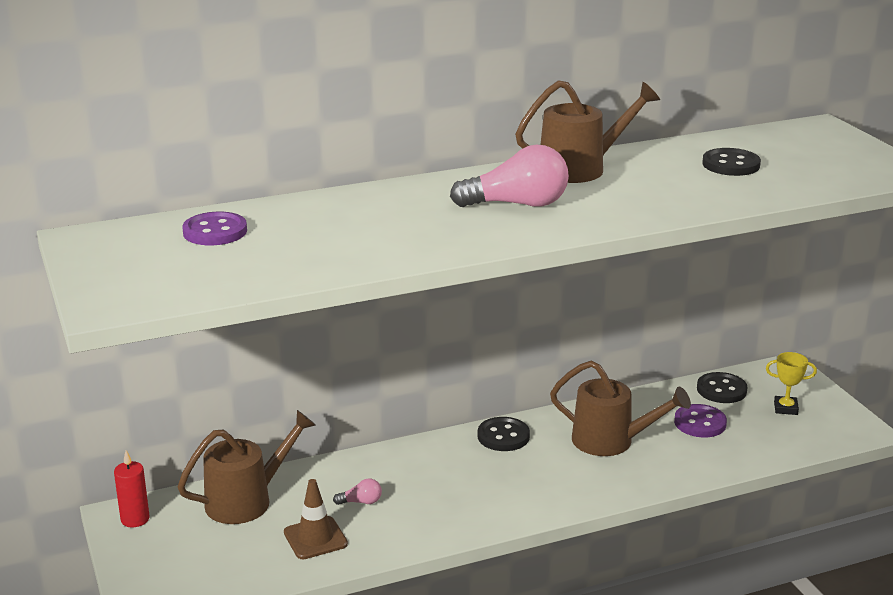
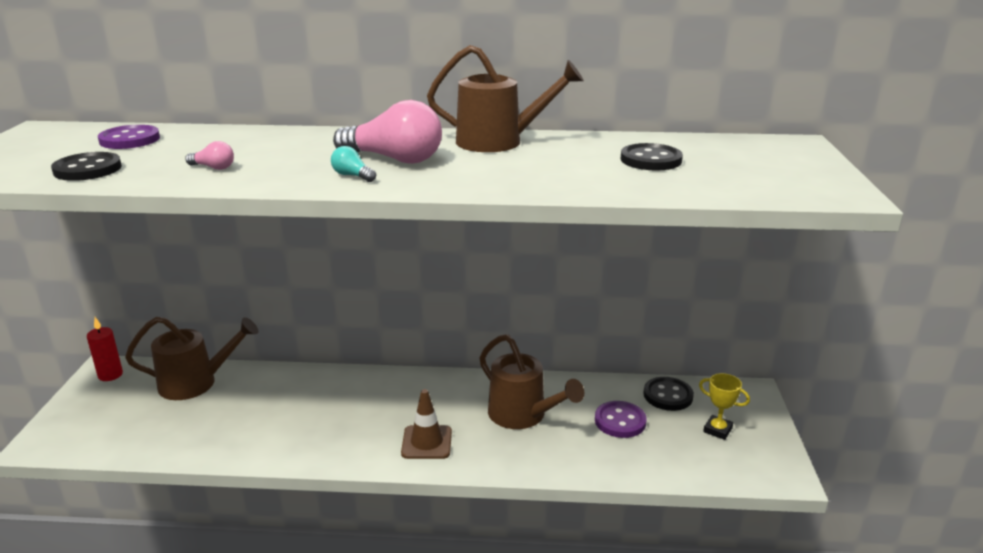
camera: 25 degrees right, 0 degrees up
brown traffic cone [284,479,348,559] -> brown traffic cone moved to [401,389,452,459]
pink light bulb [333,478,382,505] -> pink light bulb moved to [185,141,234,170]
black button [478,417,530,451] -> black button moved to [51,152,122,181]
none -> turquoise light bulb [331,146,376,182]

